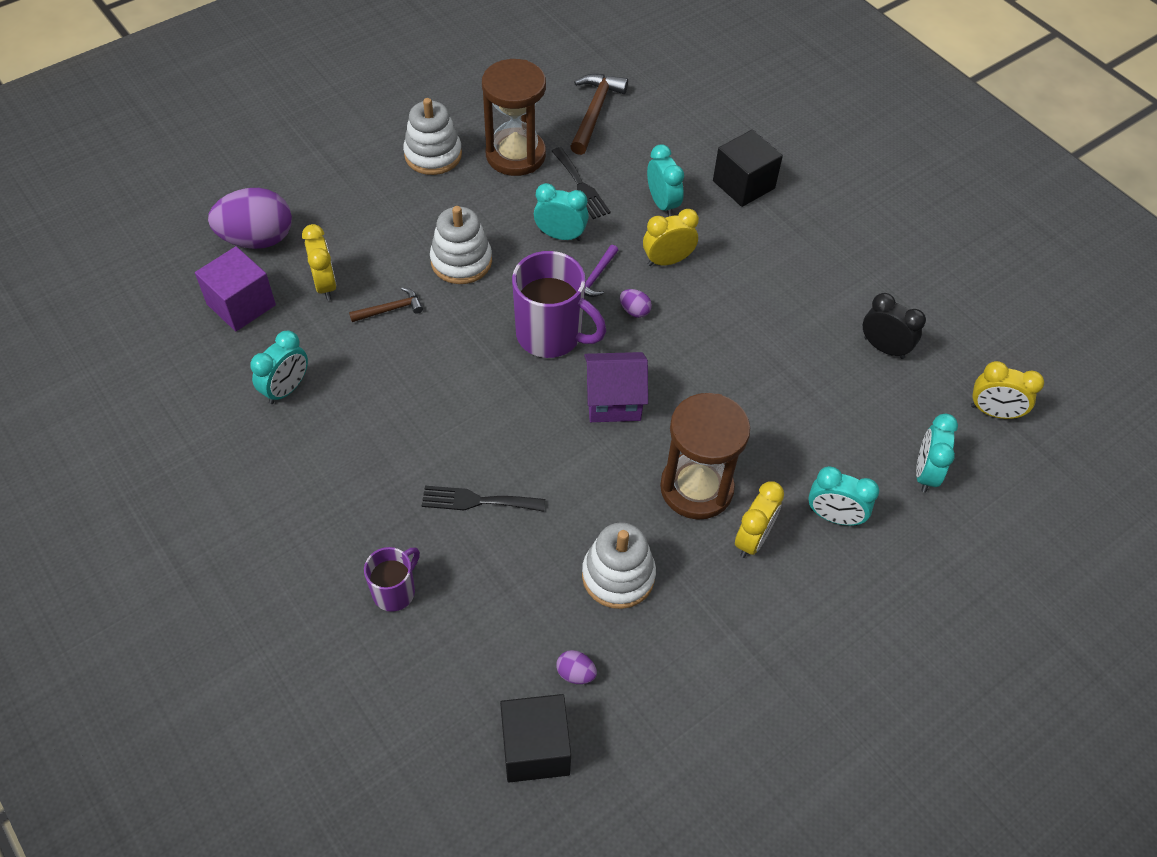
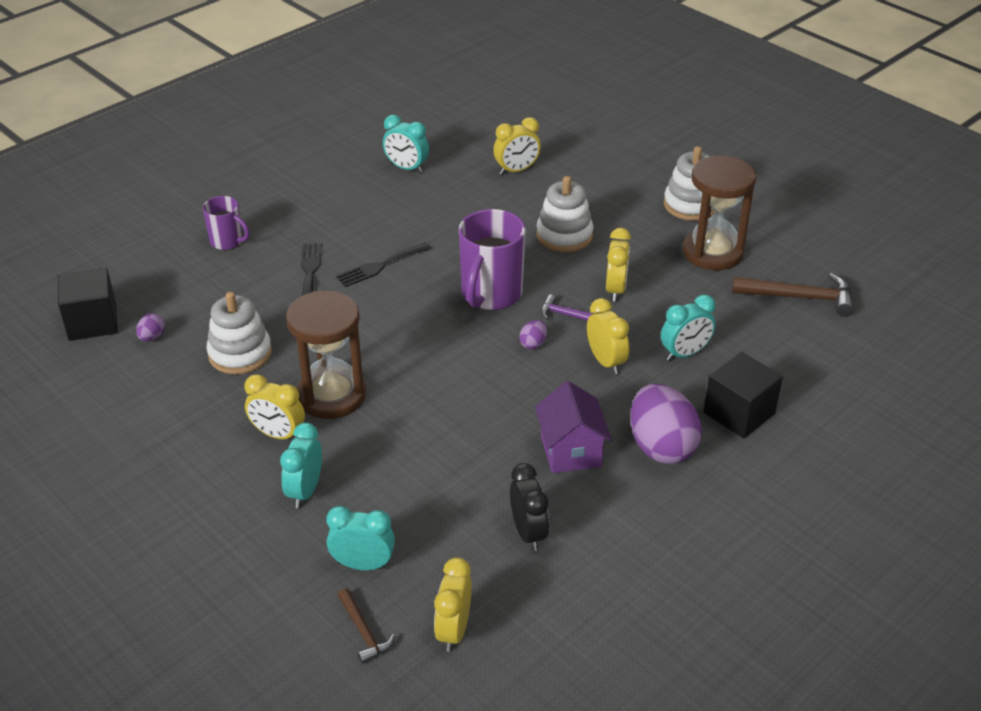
camera: 85 degrees right, 15 degrees down
purple cube [195,246,276,331] -> none
purple egg [208,188,292,249] -> purple egg moved to [630,384,702,464]
brown hammer [349,287,423,322] -> brown hammer moved to [338,588,395,664]
turquoise clock [534,183,589,241] -> yellow clock [606,228,631,301]
black fork [552,147,611,219] -> black fork moved to [336,243,431,287]
purple house [584,352,648,422] -> purple house moved to [535,381,612,473]
black clock [863,293,926,359] -> black clock turned 45 degrees counterclockwise [510,463,549,551]

